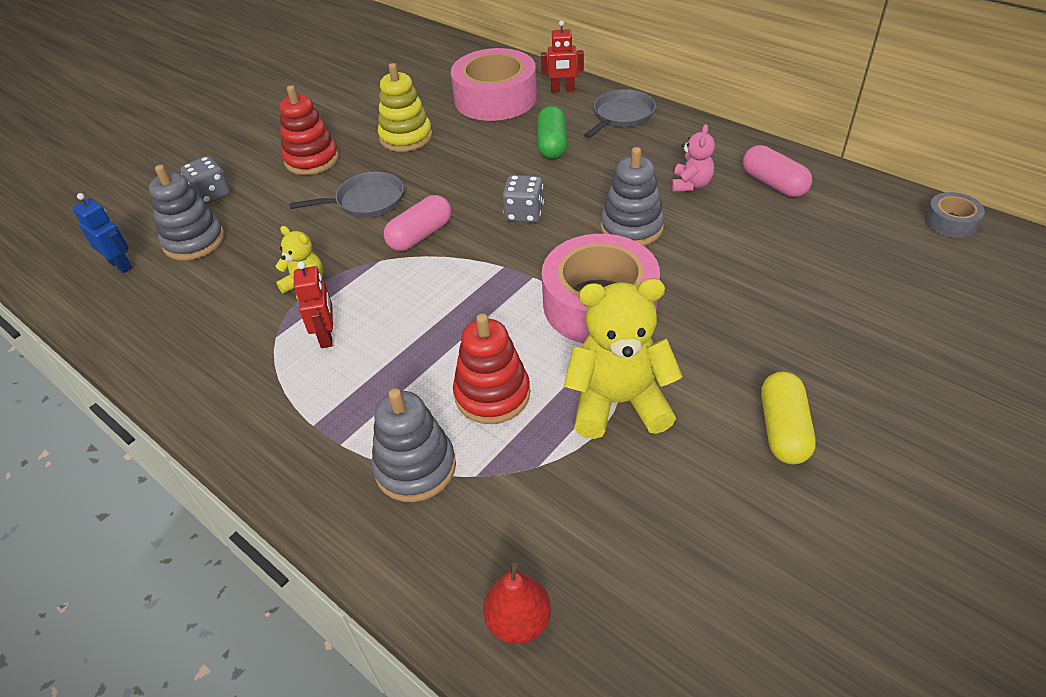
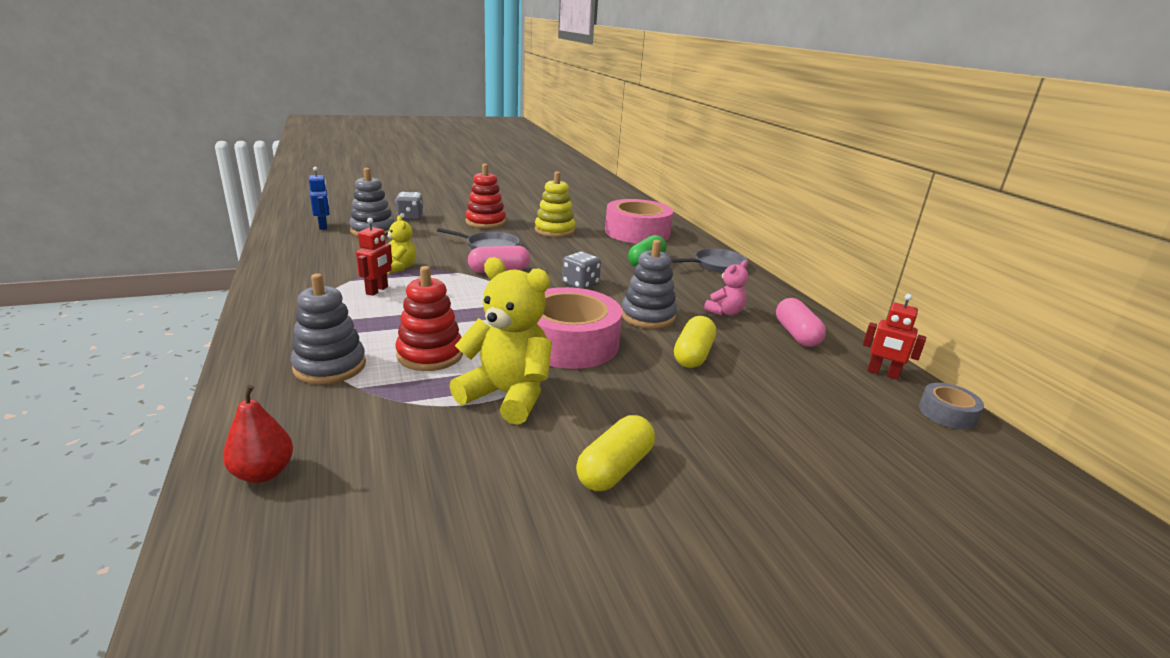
camera: 25 degrees right, 20 degrees down
red robot [541,20,584,93] -> red robot moved to [863,294,926,380]
none -> yellow capsule [674,316,716,368]

